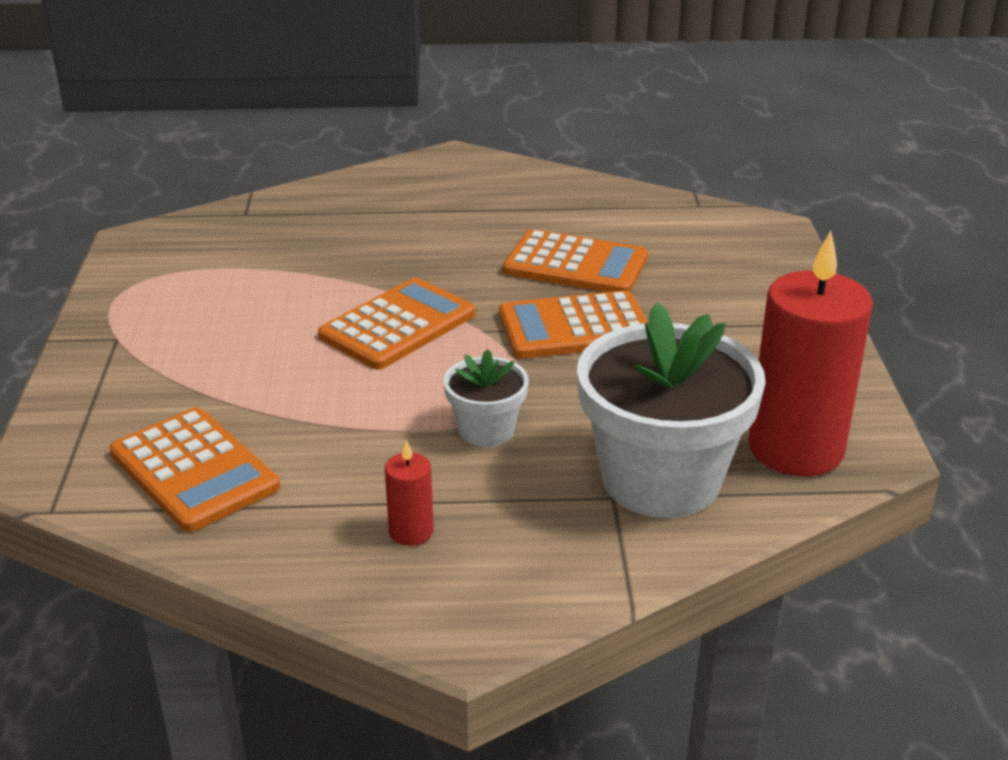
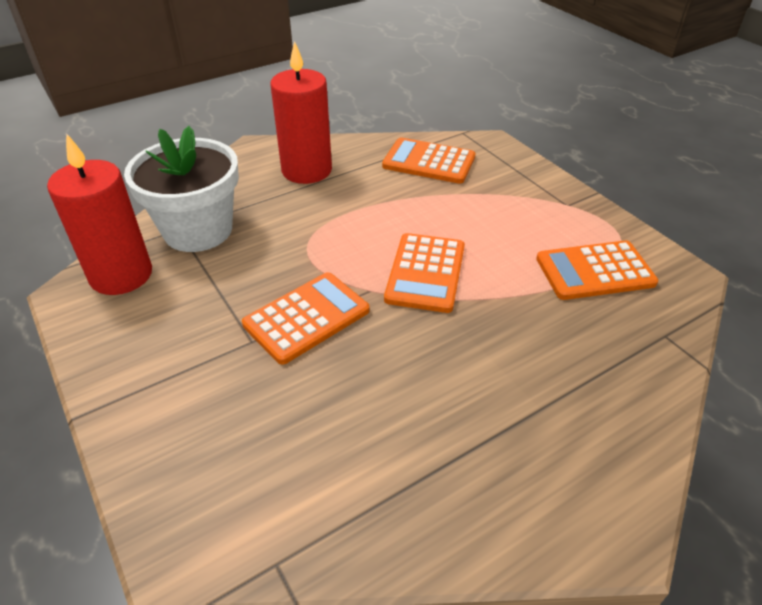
camera: 150 degrees right, 10 degrees up
red candle [385,440,434,546] -> red candle [270,41,332,184], size x2.32
white flower pot [443,349,529,447] -> none
orange calculator [503,229,648,292] -> orange calculator moved to [536,240,658,300]

